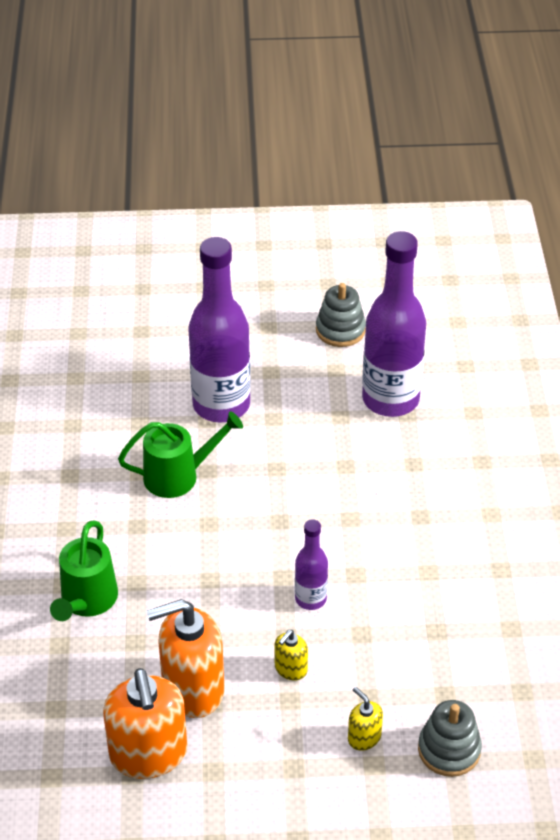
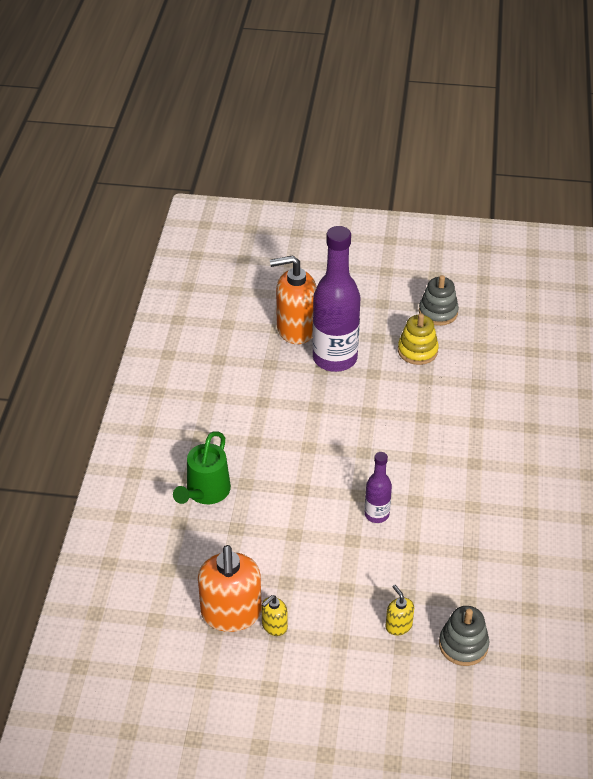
camera: 10 degrees right, 0 degrees up
green watering can [118,411,243,498] -> none
orange soap dispenser [147,599,224,718] -> orange soap dispenser moved to [270,255,317,344]
yellow soap dispenser [275,630,308,681] -> yellow soap dispenser moved to [261,595,288,636]
purple bottle [362,231,426,417] -> none
none -> yellow stacking toy [398,313,439,365]

